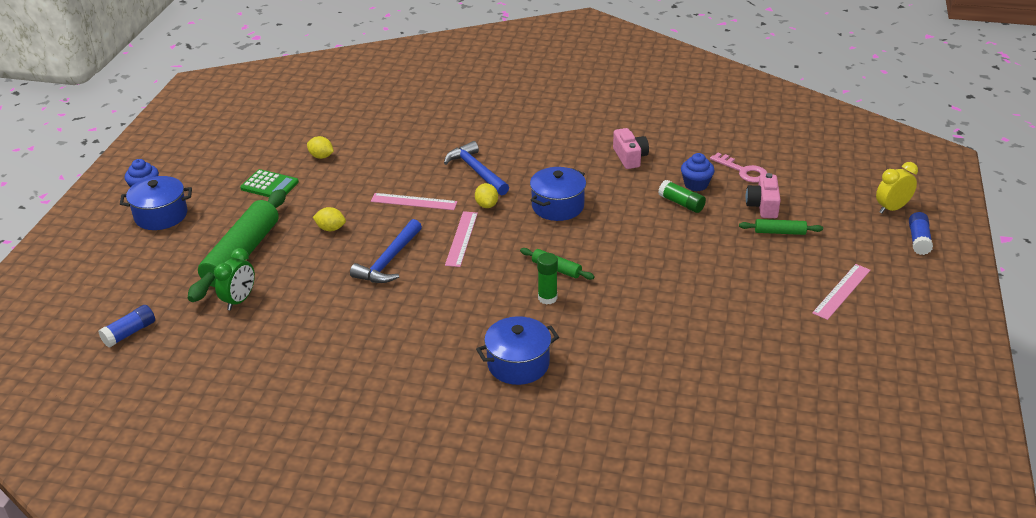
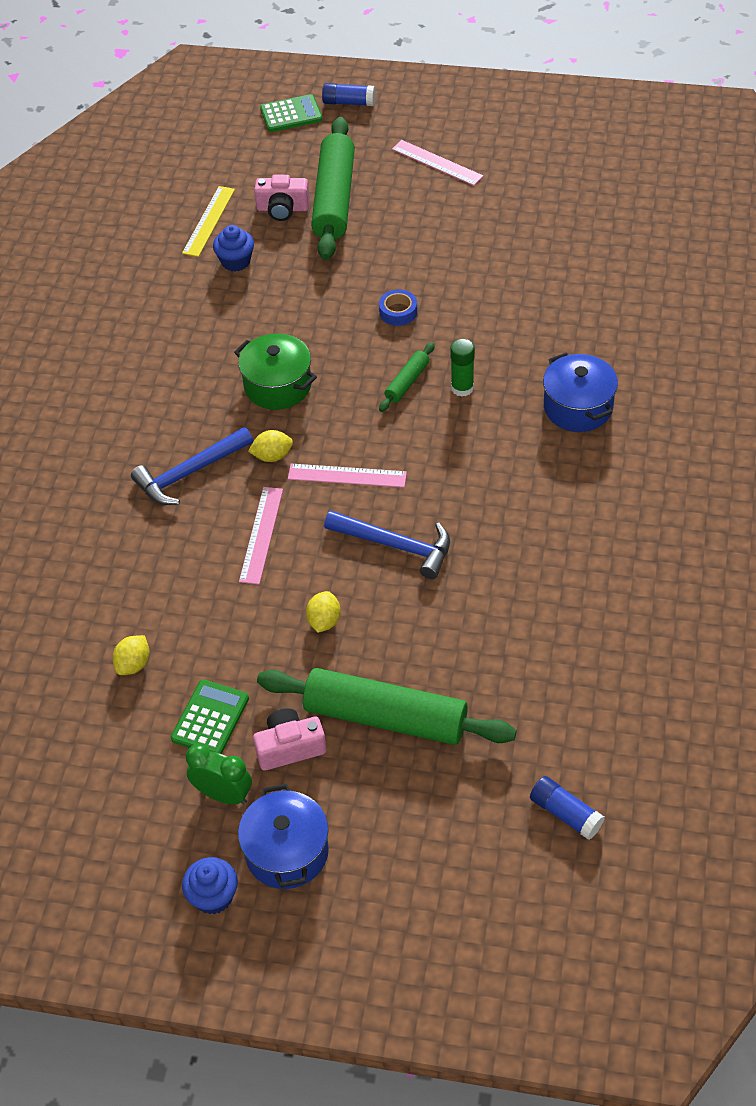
camera: 90 degrees left, 15 degrees up
green clock [214,248,255,310] -> green clock moved to [186,744,252,804]
blue pot [530,167,586,221] -> green pot [234,333,317,410]
pink camera [613,128,649,169] -> pink camera moved to [253,708,326,771]
green glue stick [658,180,706,213] -> none
pink key [710,153,767,183] -> yellow ruler [182,186,235,257]
green rolling pin [739,219,823,235] -> green rolling pin [311,117,355,260], size x2.20
yellow clock [876,162,918,213] -> green calculator [260,94,322,132]
none -> blue tape [379,289,417,326]

